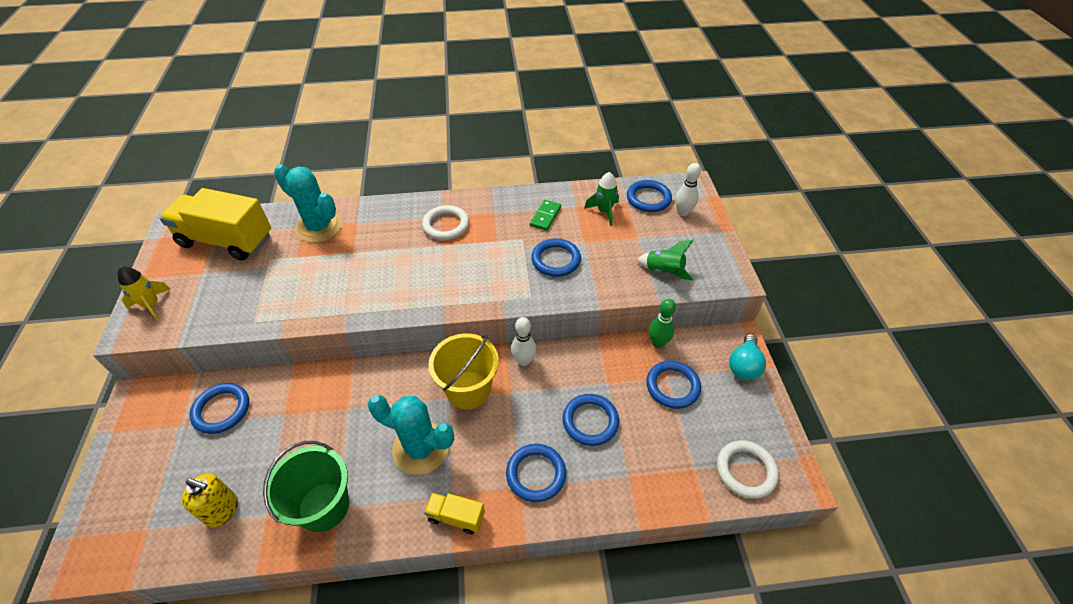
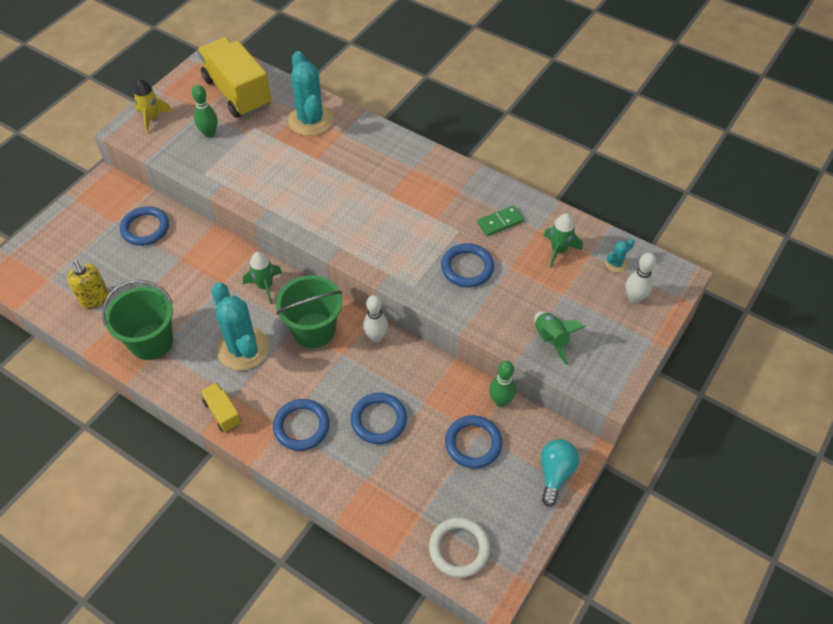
camera: 40 degrees right, 5 degrees up
white ring [422,205,469,240] -> none
yellow bucket [428,334,499,409] -> green bucket [276,275,342,348]
blue ring [627,180,672,212] -> turquoise cactus [605,238,634,273]
turquoise light bulb [729,334,766,380] -> turquoise light bulb turned 135 degrees clockwise [541,439,579,507]
none -> green bowling pin [192,85,218,138]
none -> green rocket [243,252,282,304]

